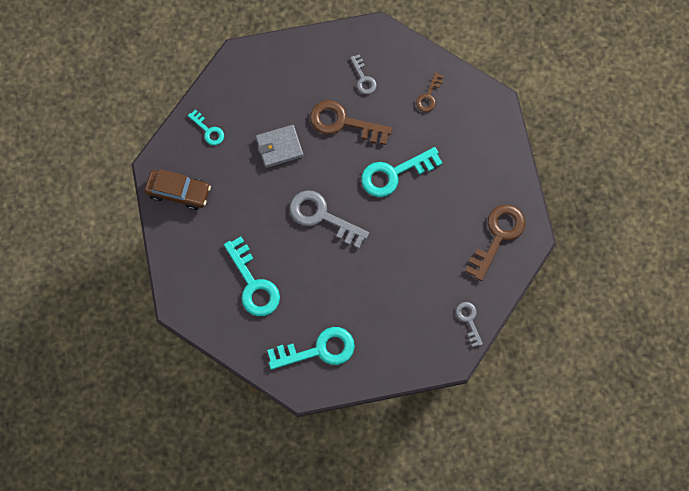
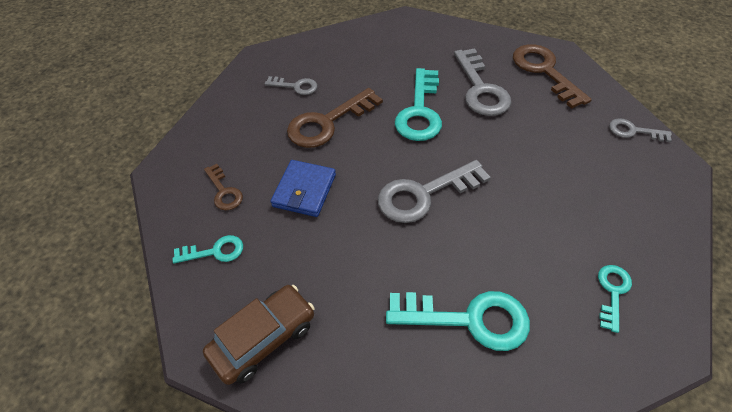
camera: 55 degrees left, 20 degrees down
grey wallet [256,125,304,168] -> blue wallet [270,160,336,217]
turquoise key [267,327,355,370] -> turquoise key [598,265,632,333], size x0.54
brown key [416,72,444,112] -> brown key moved to [204,164,243,210]
none -> grey key [454,48,511,116]

